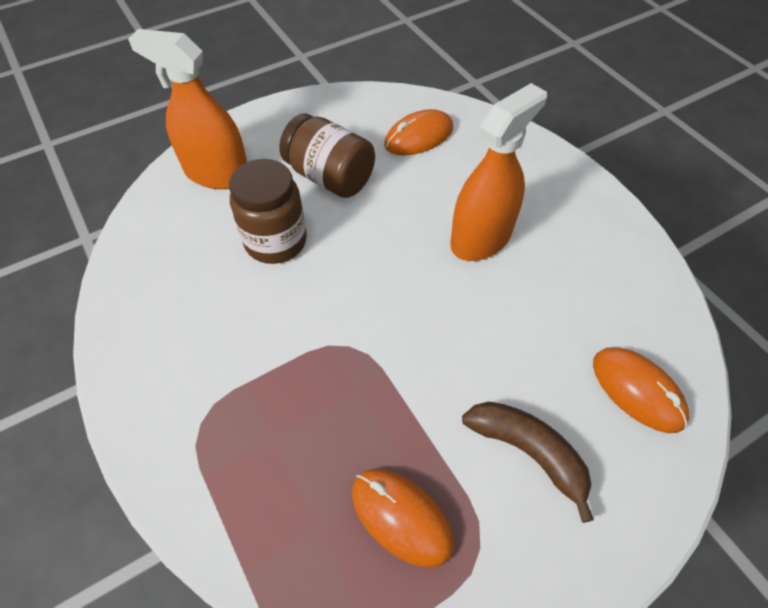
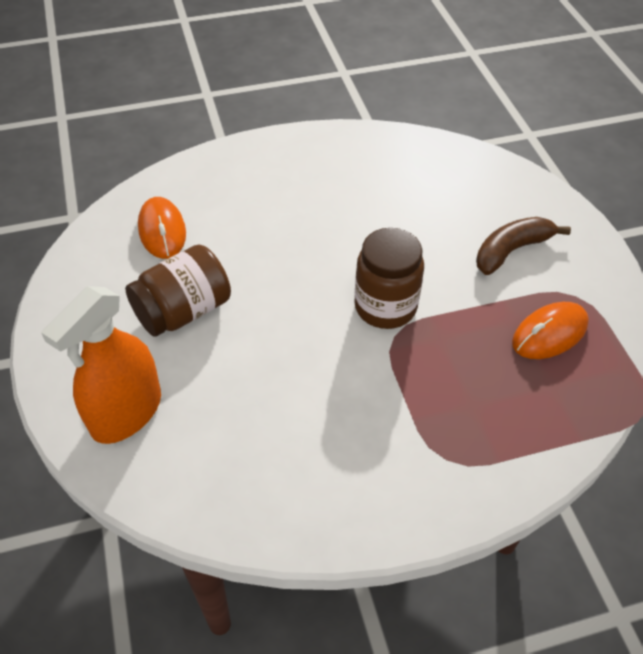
camera: 75 degrees left, 5 degrees down
brown jar [229,159,307,264] -> brown jar moved to [354,228,424,329]
orange spray bottle [450,83,547,261] -> none
orange mouse [593,347,689,433] -> none

